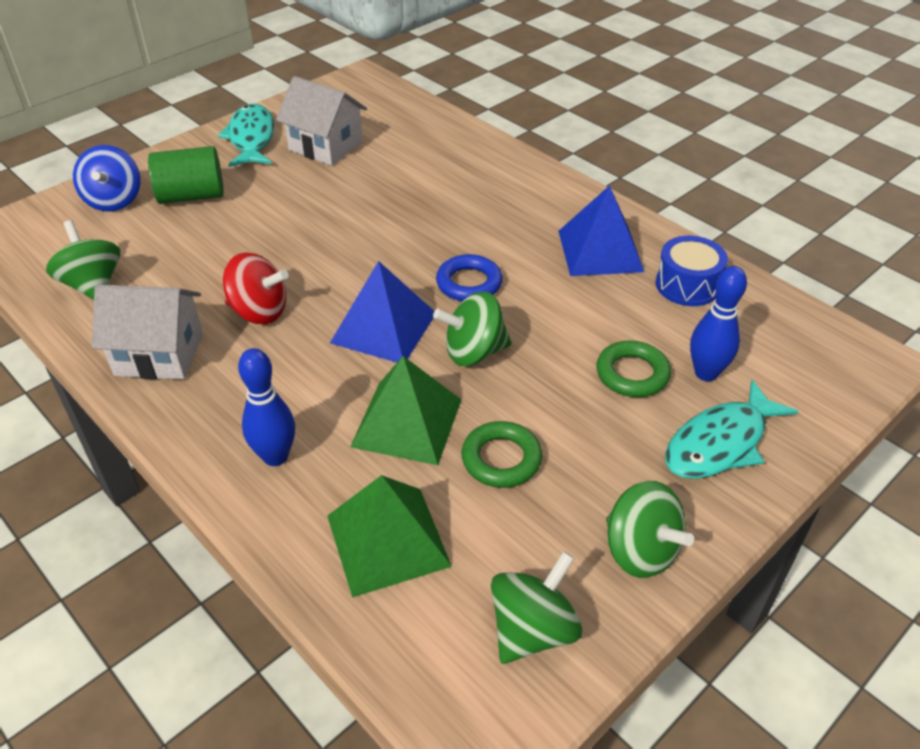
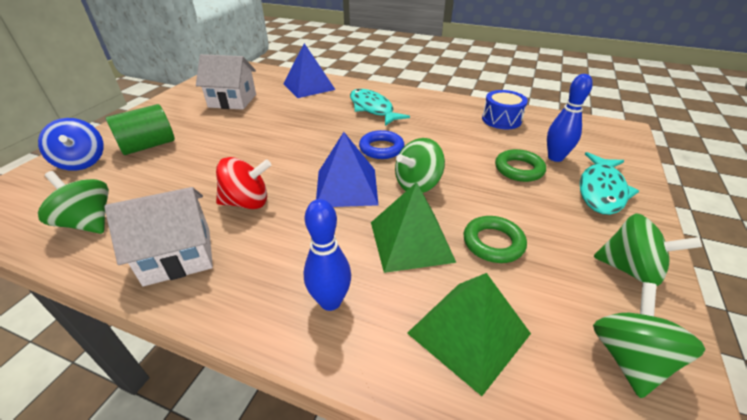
camera: 25 degrees left, 5 degrees down
turquoise fish [218,104,274,167] -> turquoise fish moved to [350,89,410,126]
blue pyramid [558,185,644,276] -> blue pyramid moved to [283,43,336,98]

